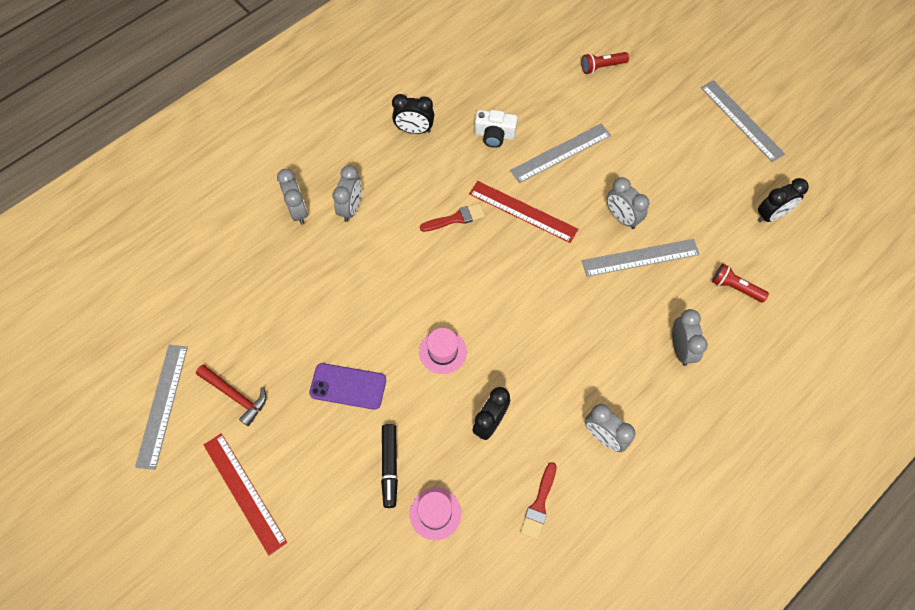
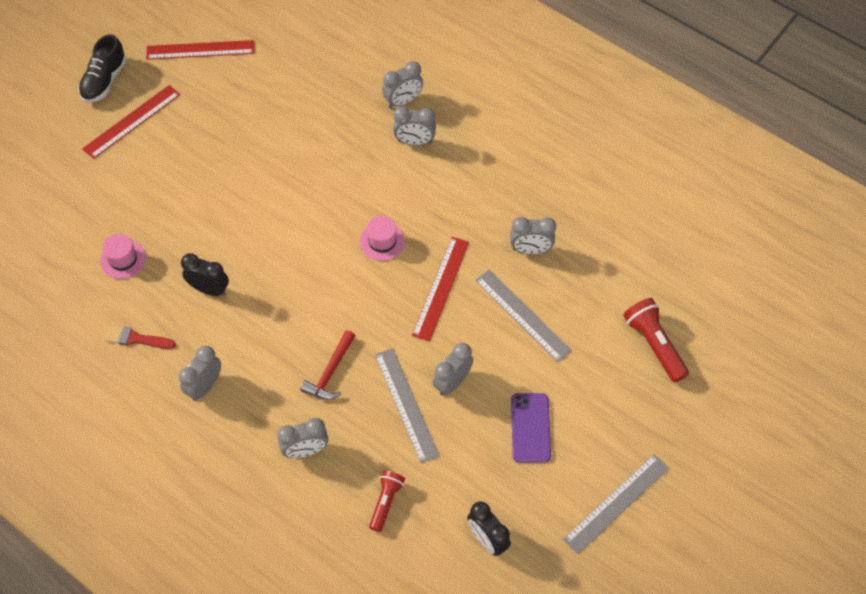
camera: 80 degrees right, 5 degrees down
grey ruler [135,345,188,470] -> red ruler [146,40,255,60]
red hammer [196,365,266,426] -> red hammer moved to [300,330,356,400]
purple phone [309,363,386,410] -> purple phone moved to [511,393,551,463]
black marker [381,424,398,508] -> none
black clock [392,94,434,134] -> none
pink hat [419,328,467,374] -> pink hat moved to [360,216,405,261]
red brush [420,203,485,232] -> none
white camera [474,110,518,148] -> grey clock [510,217,556,254]
red flashlight [581,52,629,74] -> red flashlight [623,298,689,383], size x1.55
none -> black shoe [78,34,127,102]

